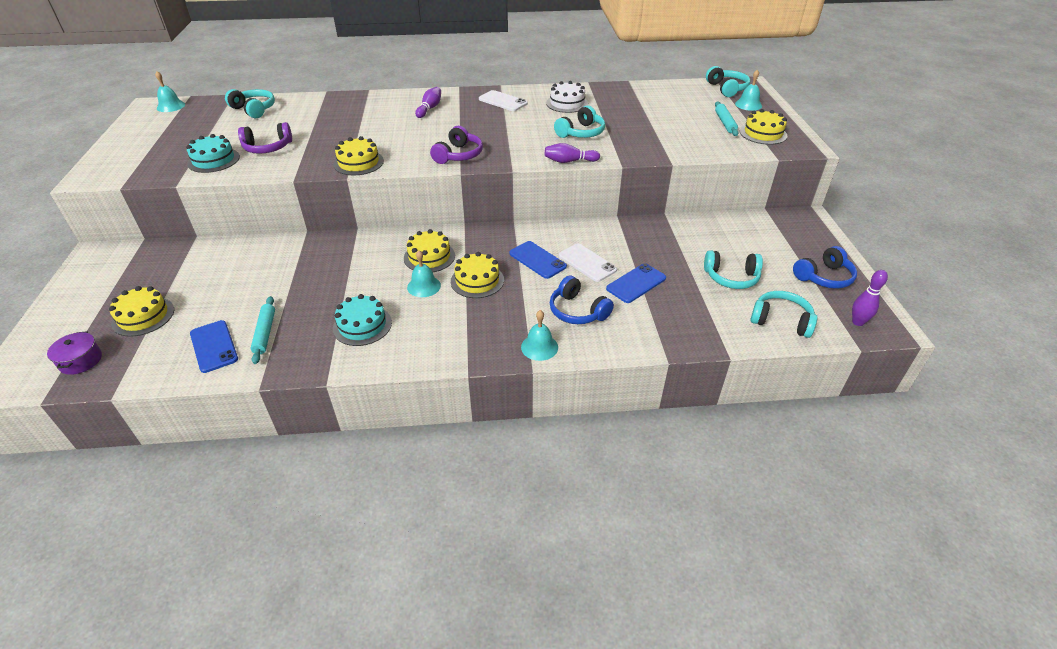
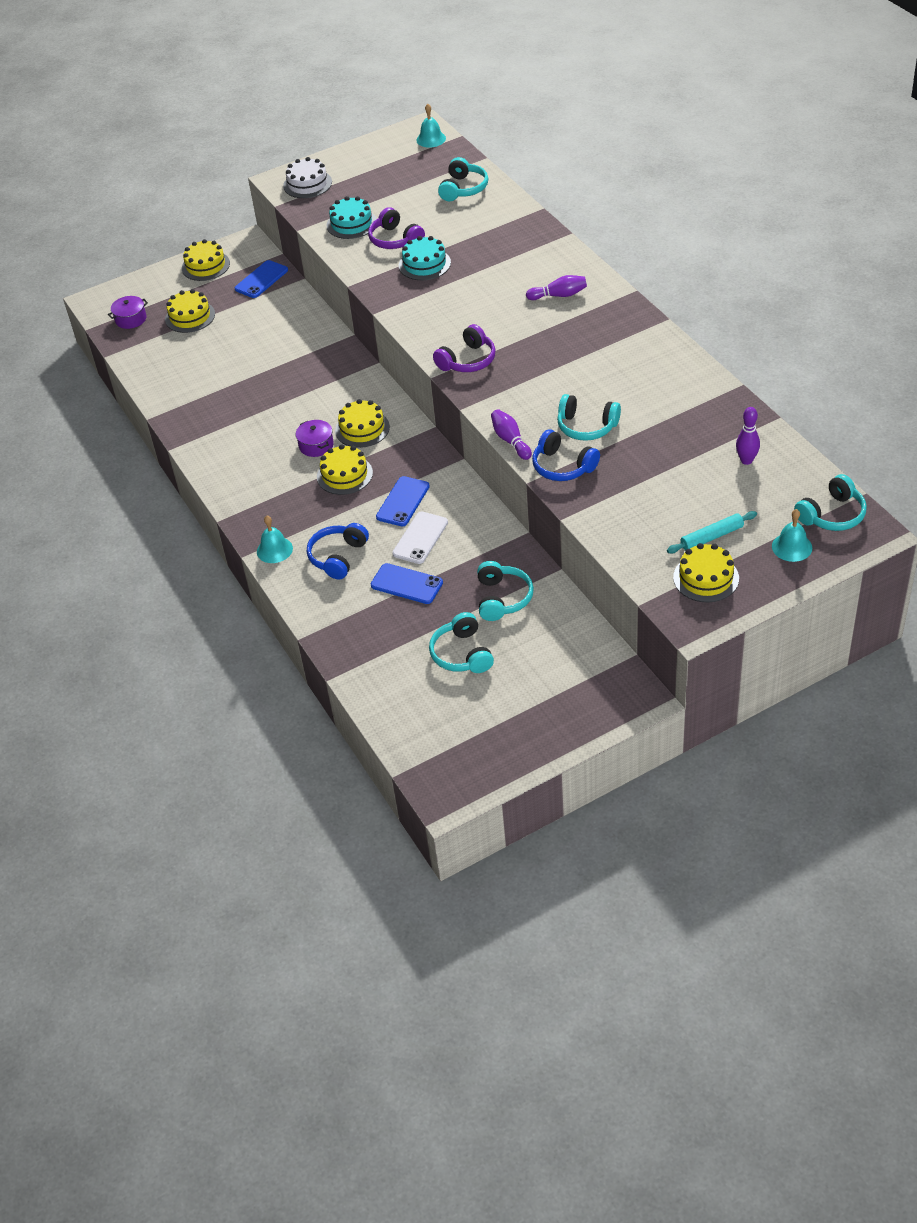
camera: 70 degrees right, 5 degrees up
blue phone [190,320,238,373] -> blue phone moved to [235,260,288,298]
turquoise rolling pin [251,296,275,364] -> none
yellow cake [333,136,384,176] -> yellow cake moved to [182,239,230,281]
turquoise cake [333,294,392,346] -> turquoise cake moved to [399,236,451,280]
turquoise bell [407,250,441,297] -> purple pot [296,420,334,457]
purple headphones [430,126,483,164] -> purple headphones turned 45 degrees counterclockwise [433,324,496,372]
white phone [479,90,528,111] -> none
white cake [546,81,588,113] -> white cake moved to [283,157,332,198]
turquoise headphones [750,291,818,338] -> turquoise headphones moved to [477,561,534,621]
blue headphones [793,246,857,289] -> blue headphones moved to [532,430,600,481]
purple bowling pin [852,270,888,326] -> purple bowling pin moved to [736,407,760,465]

